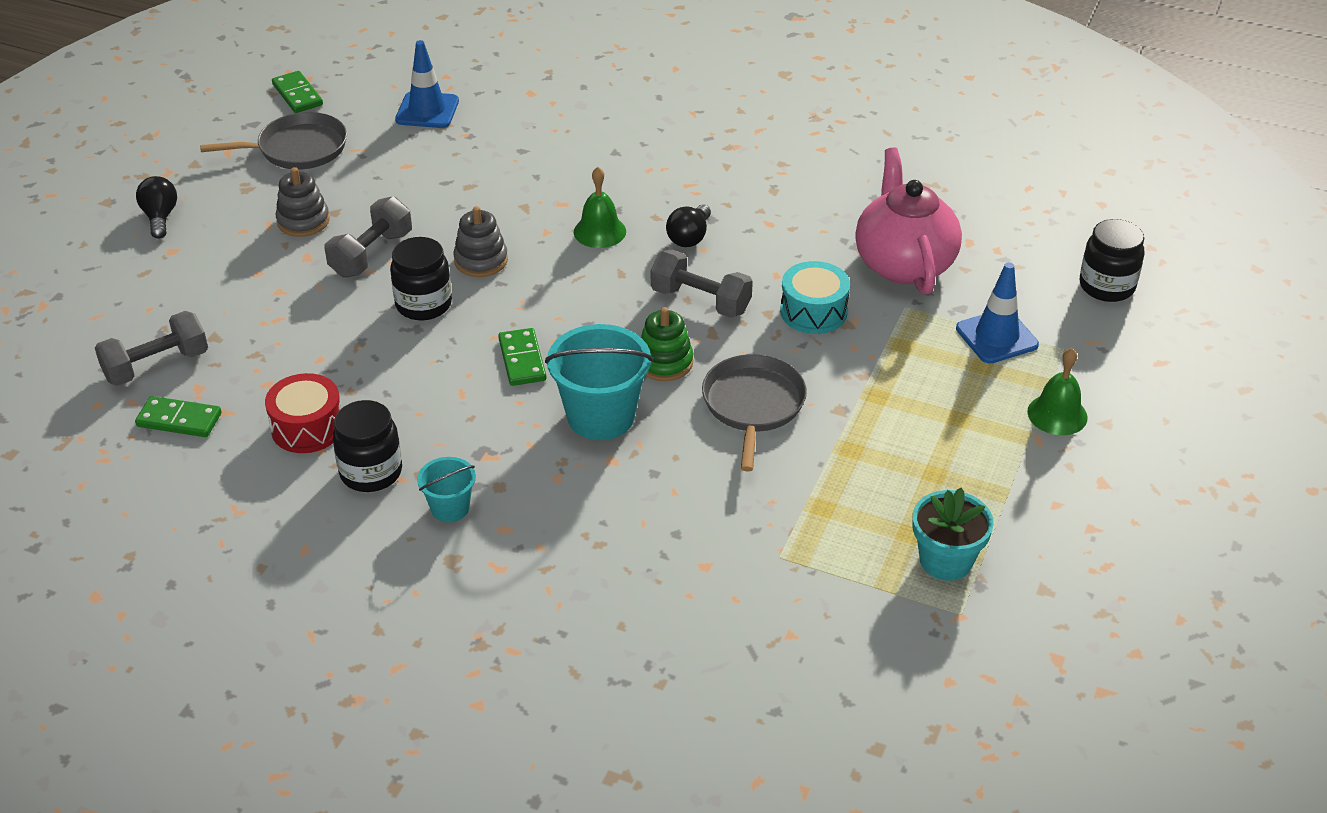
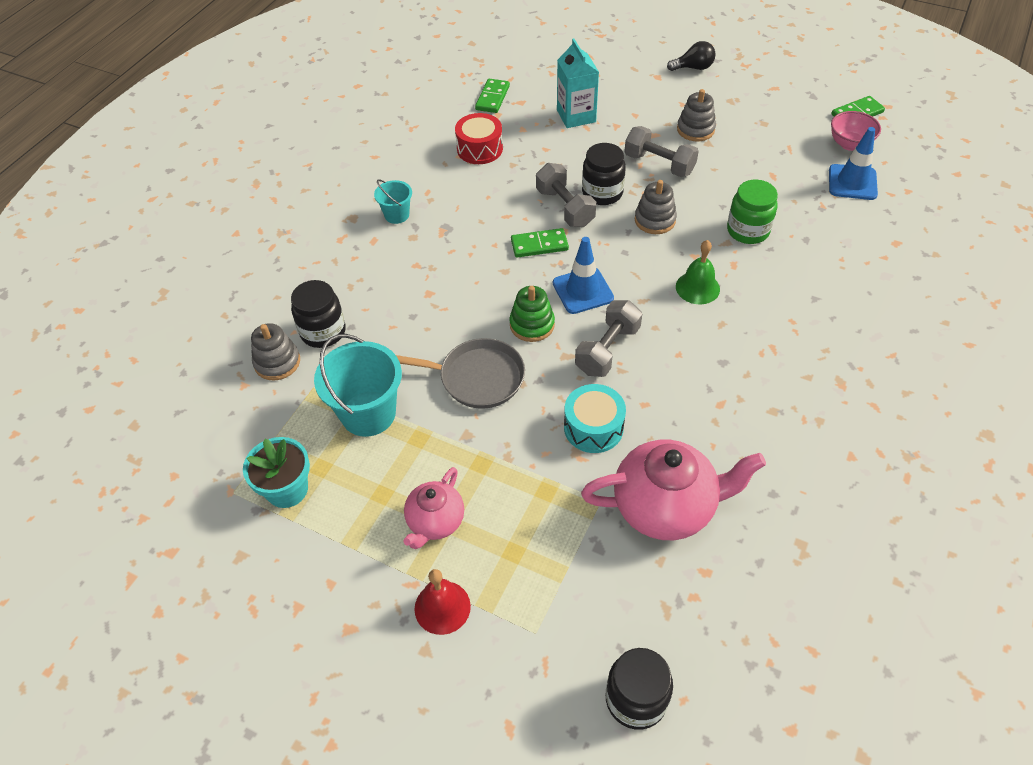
camera: 95 degrees right, 10 degrees up
grey dumbbell [95,311,208,386] -> grey dumbbell moved to [536,163,596,227]
grey pan [200,112,347,169] -> none
black jar [333,400,402,492] -> black jar moved to [291,280,346,348]
turquoise bucket [545,324,653,440] -> turquoise bucket moved to [314,334,402,437]
black light bulb [666,204,711,247] -> none
blue traffic cone [956,262,1039,364] -> blue traffic cone moved to [553,237,614,314]
green bell [1027,348,1088,435] -> red bell [414,569,471,635]
none -> grey stacking toy [251,323,300,381]
none -> pink teapot [403,467,464,549]
none -> turquoise carton [557,39,599,128]
none -> green jar [727,179,778,244]
none -> pink bowl [831,111,881,151]

